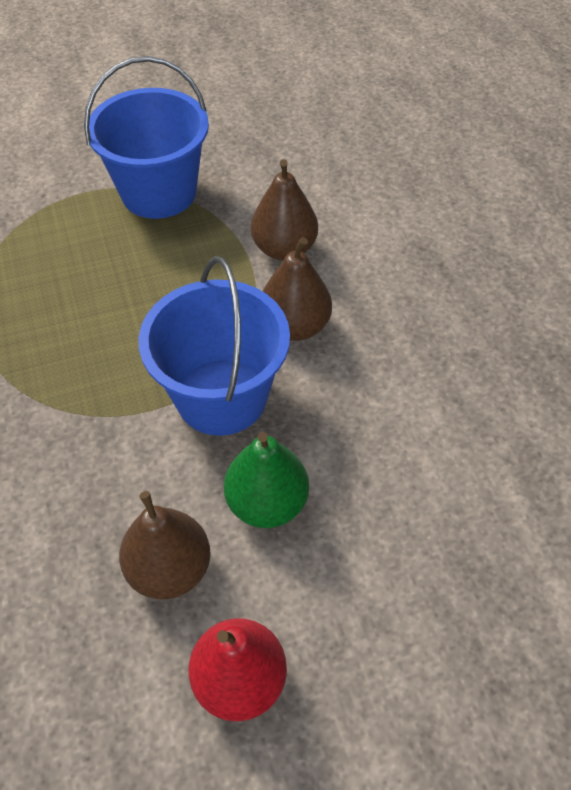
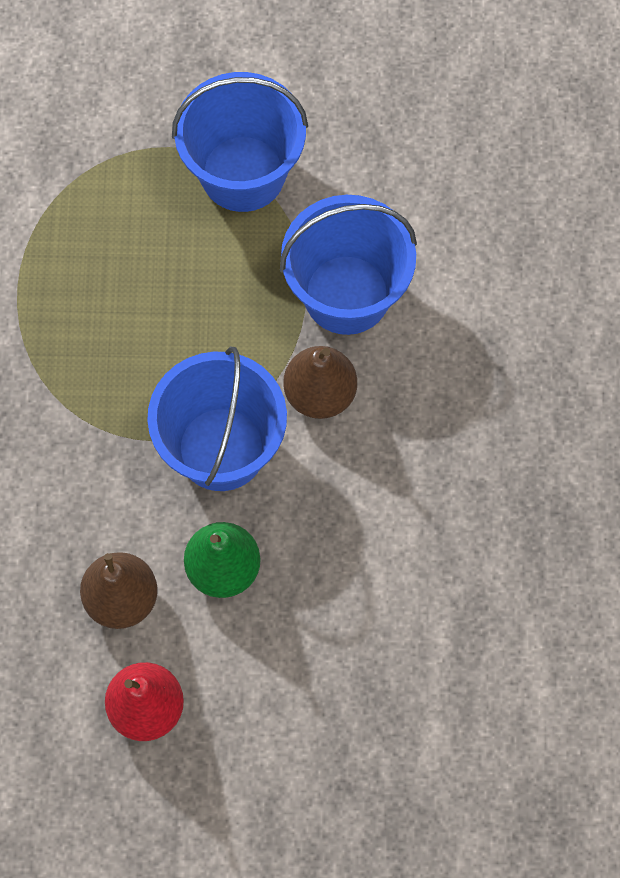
camera: 20 degrees right, 15 degrees up
brown pear [251,159,318,261] -> blue bucket [280,195,417,335]

